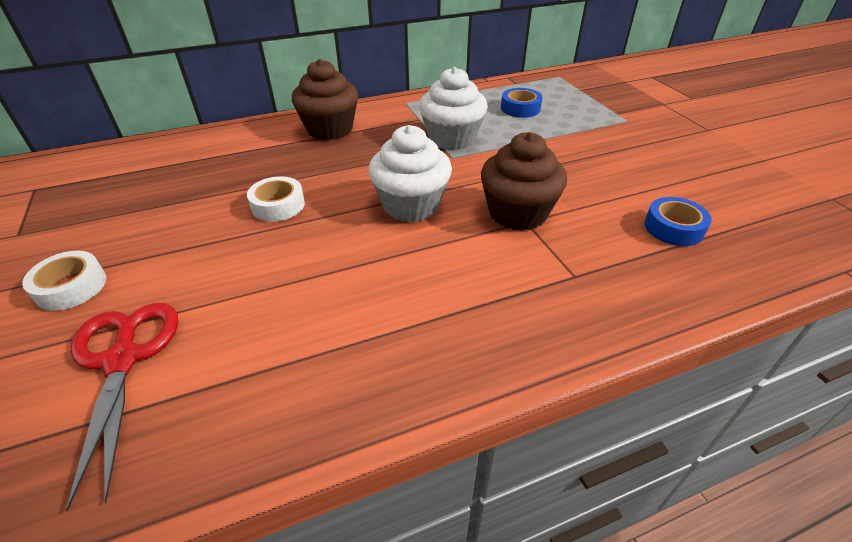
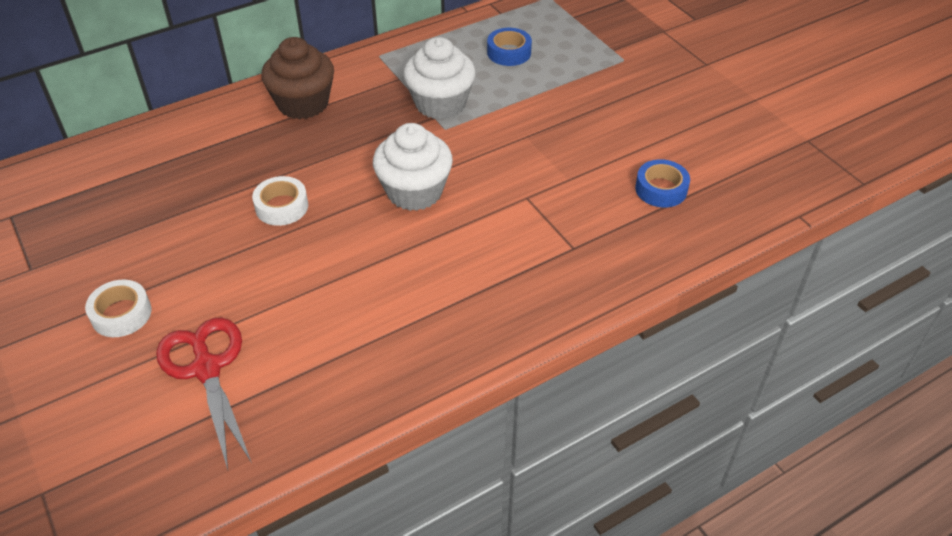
camera: 10 degrees left, 5 degrees up
brown cupcake [481,132,567,231] -> none

